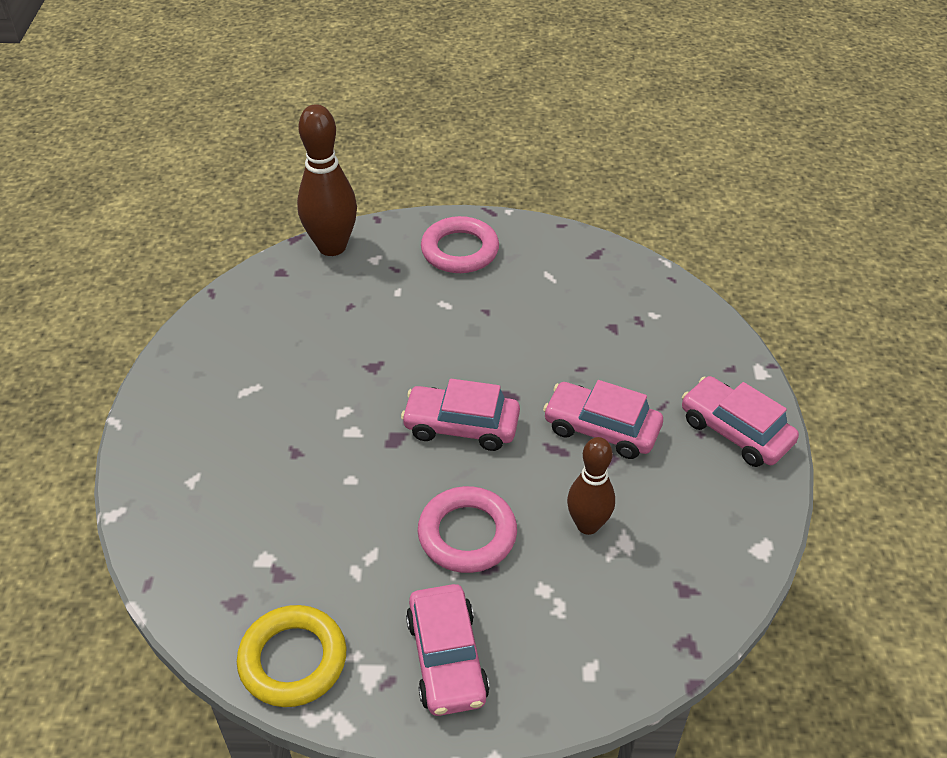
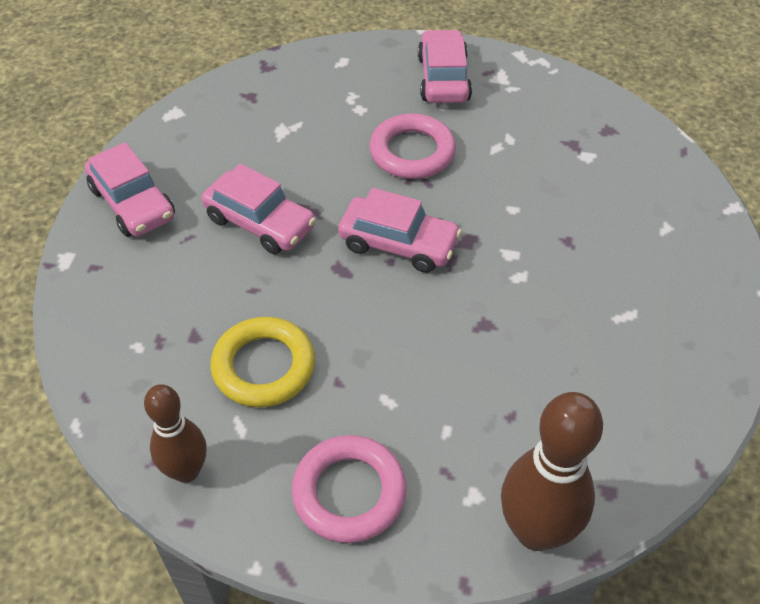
camera: 170 degrees left, 5 degrees up
yellow ring [237,605,346,707] -> yellow ring moved to [210,317,315,407]
brown bowling pin [567,437,615,535] -> brown bowling pin moved to [144,384,207,483]

